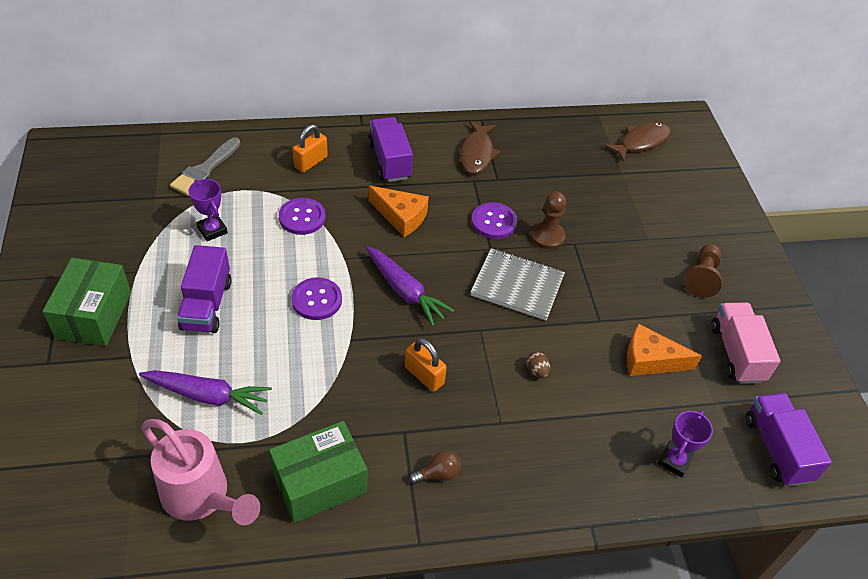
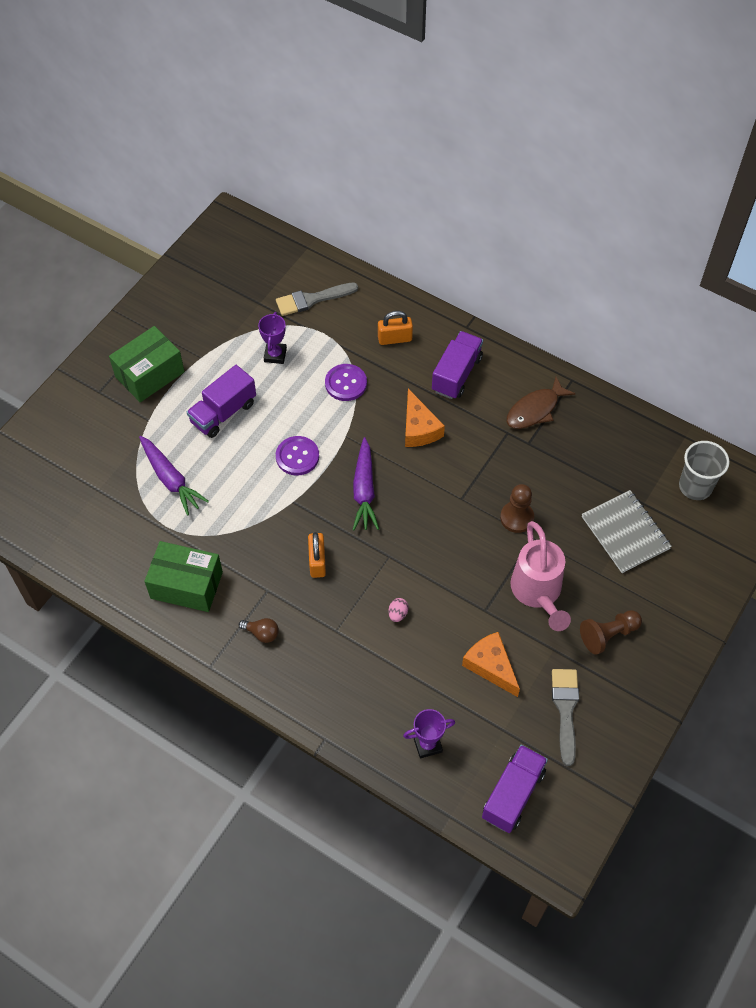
camera: 45 degrees right, 10 degrees up
pink watering can [141,419,260,525] -> pink watering can moved to [511,521,571,631]
purple button [471,202,517,239] -> none
grey notebook [471,249,565,320] -> grey notebook moved to [582,490,672,573]
brown egg [527,352,550,378] -> pink egg [388,598,409,622]
brown fish [604,122,671,162] -> grey cup [679,441,730,500]
pink truck [711,303,780,384] -> grey brush [552,669,579,766]

